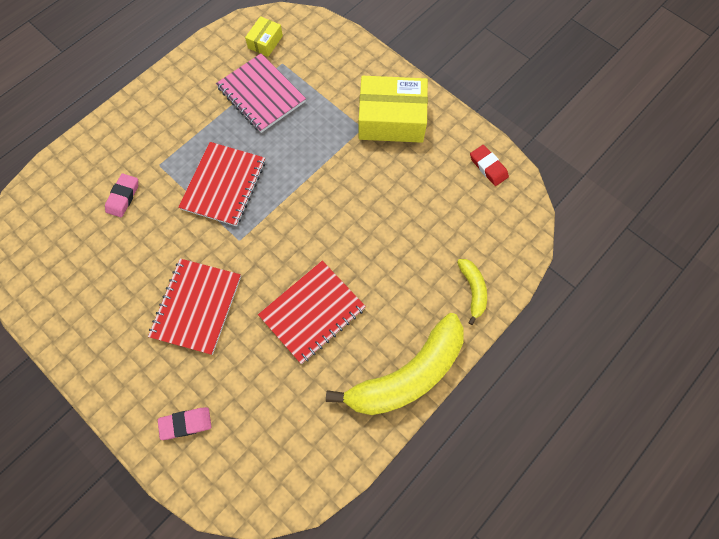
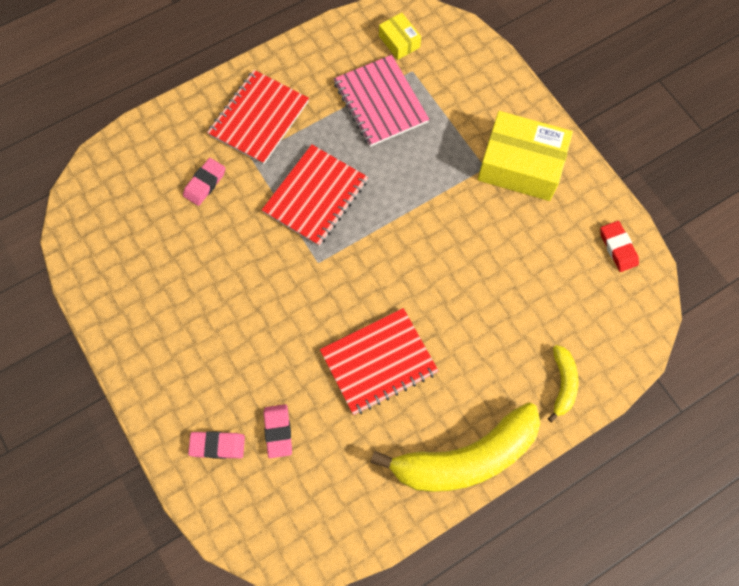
camera: 15 degrees right, 0 degrees up
red notebook [148,258,241,355] -> red notebook moved to [207,70,309,165]
yellow box [245,16,283,57] -> yellow box turned 75 degrees counterclockwise [379,13,421,60]
none -> pink eraser [264,404,292,458]

